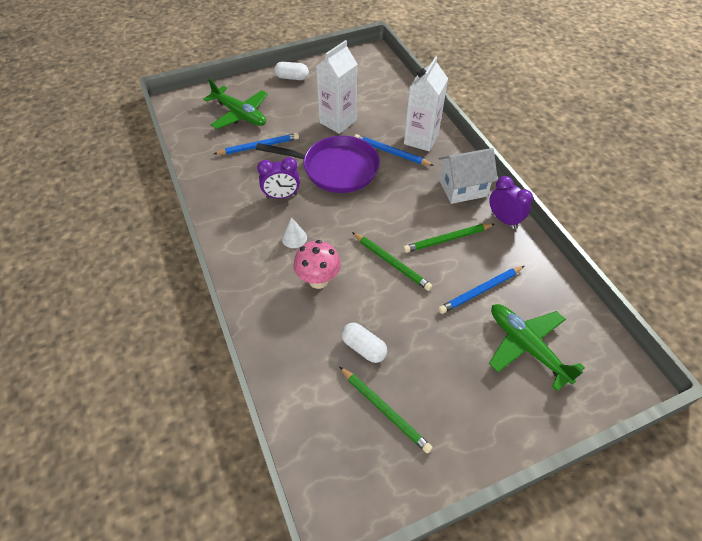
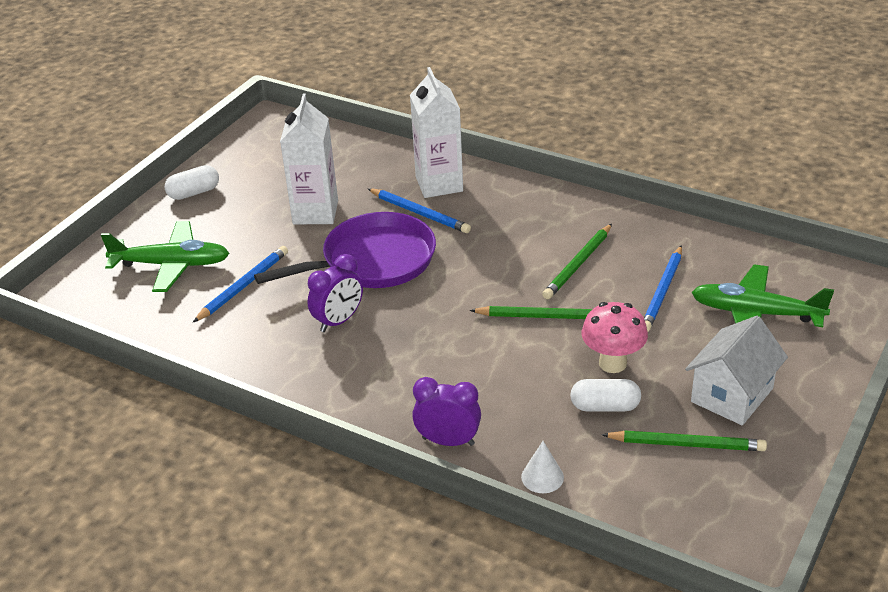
camera: 35 degrees left, 15 degrees down
white cone [282,217,307,248] -> white cone moved to [521,441,564,493]
pink mushroom [294,240,341,289] -> pink mushroom moved to [582,302,648,373]
blue pencil [354,134,434,166] -> blue pencil turned 135 degrees counterclockwise [368,188,471,233]
white house [439,148,498,204] -> white house moved to [685,316,788,425]
purple clock [489,176,533,229] -> purple clock moved to [412,377,481,446]

